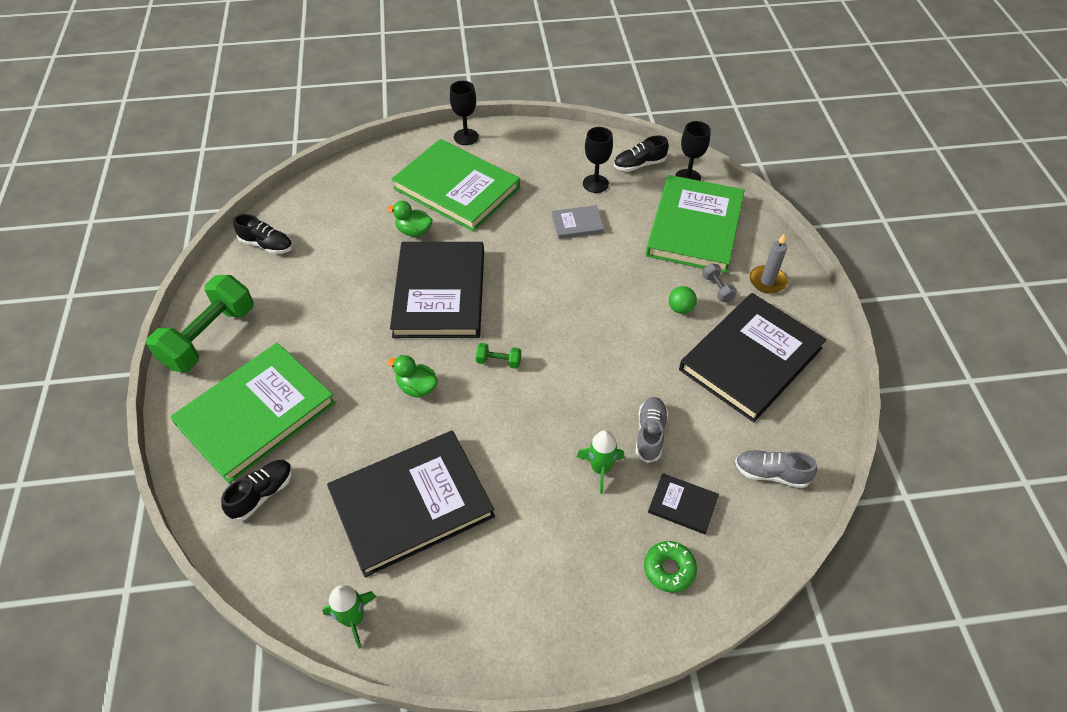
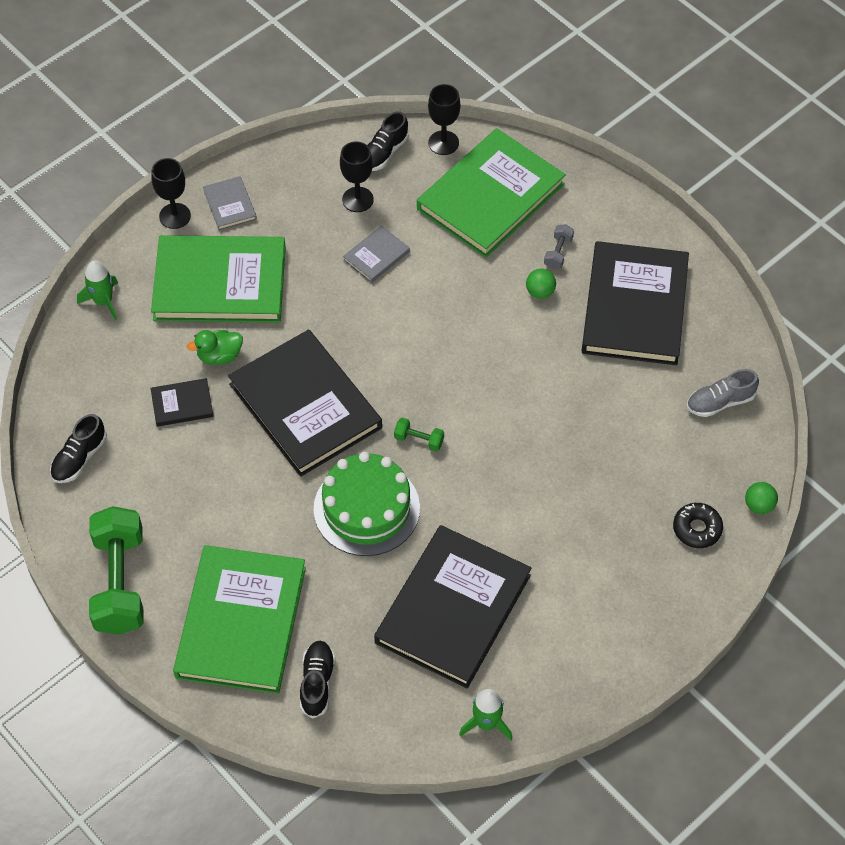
camera: 35 degrees left, 5 degrees up
black shoe [233,214,293,254] -> black shoe turned 135 degrees clockwise [50,414,107,483]
green duck [388,355,438,398] -> green cake [313,452,420,556]
green dumbbell [475,343,521,369] -> green dumbbell turned 45 degrees clockwise [394,418,444,452]
green rocket [576,430,624,494] -> green rocket moved to [77,260,118,320]
grey shoe [636,397,668,463] -> none
green donut [644,541,697,593] -> black donut [673,503,723,548]
green book [646,175,745,273] -> green book turned 60 degrees clockwise [417,128,566,258]
black book [648,473,719,534] -> black book moved to [151,378,214,427]
grey dumbbell [702,263,737,303] -> grey dumbbell turned 75 degrees clockwise [544,224,574,269]
grey candle [750,234,787,294] -> none
none -> grey book [203,176,257,231]
none -> green ball [745,482,778,514]

